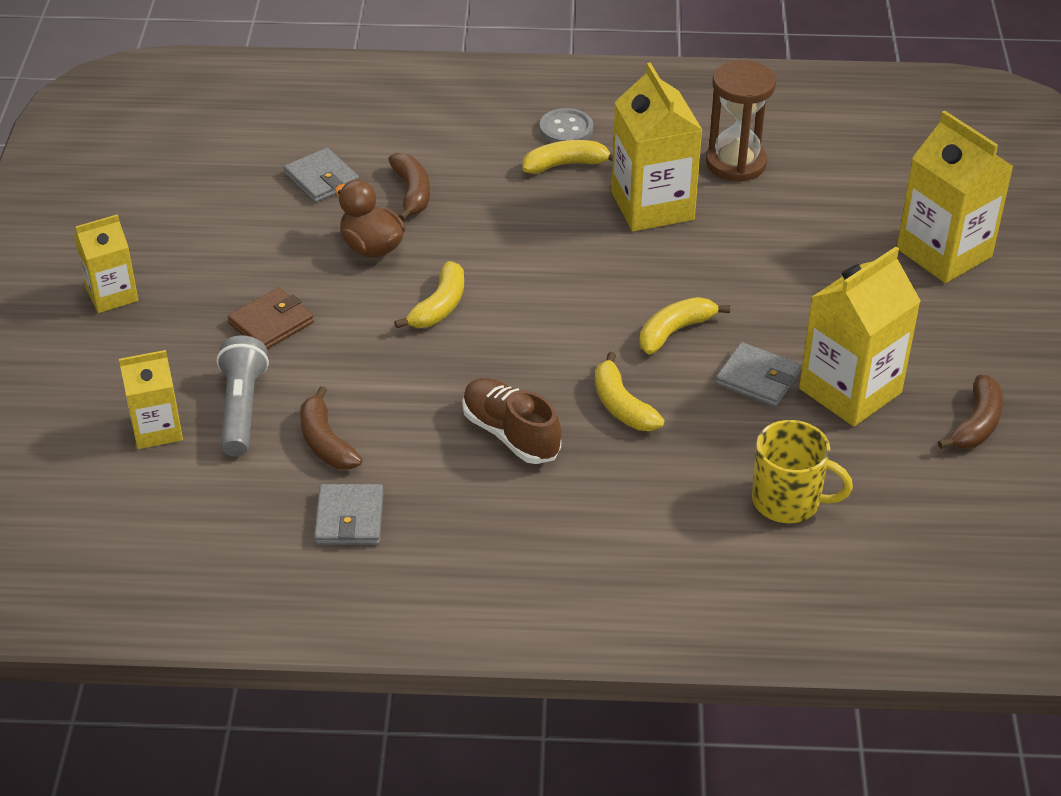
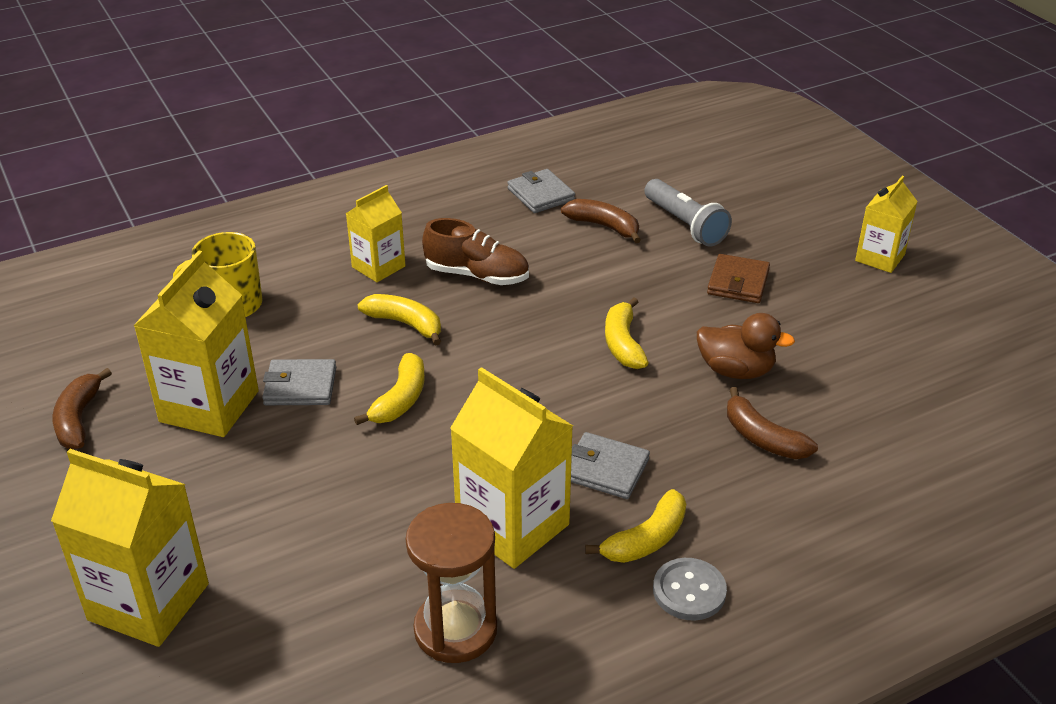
camera: 150 degrees right, 5 degrees down
yellow carton [119,350,183,449] -> yellow carton moved to [346,185,406,282]
grey wallet [283,148,359,203] -> grey wallet moved to [571,432,650,499]

